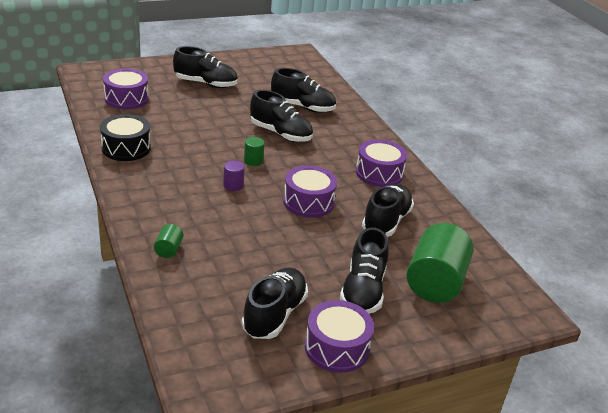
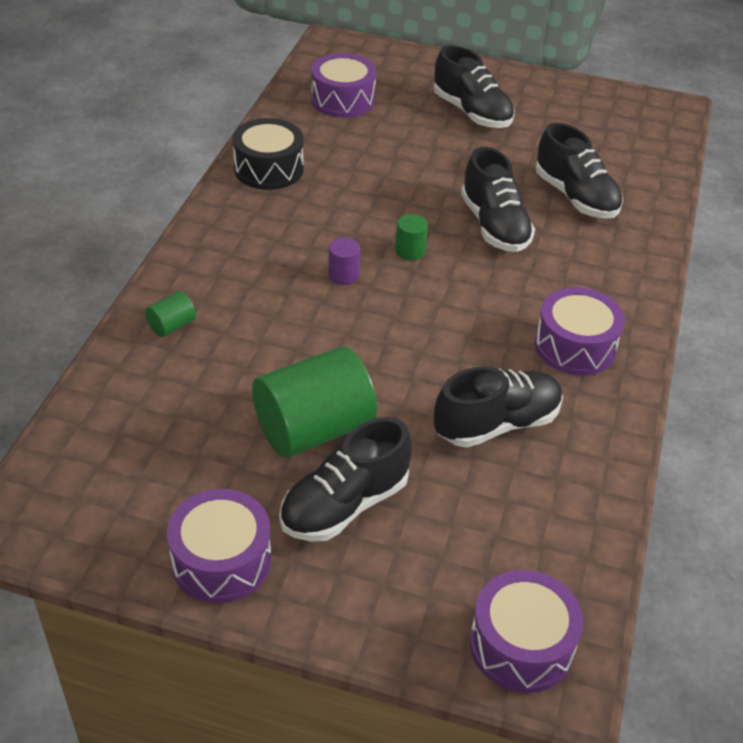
camera: 40 degrees right, 10 degrees up
black shoe [242,267,308,339] -> none
purple drum [283,166,337,218] -> purple drum moved to [470,570,583,693]
green cylinder [406,223,473,303] -> green cylinder moved to [252,346,377,458]

